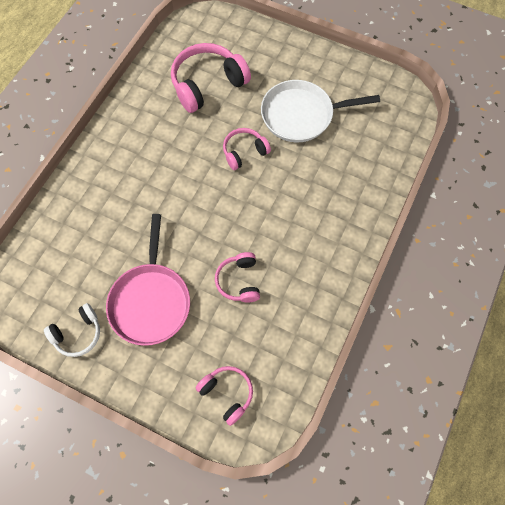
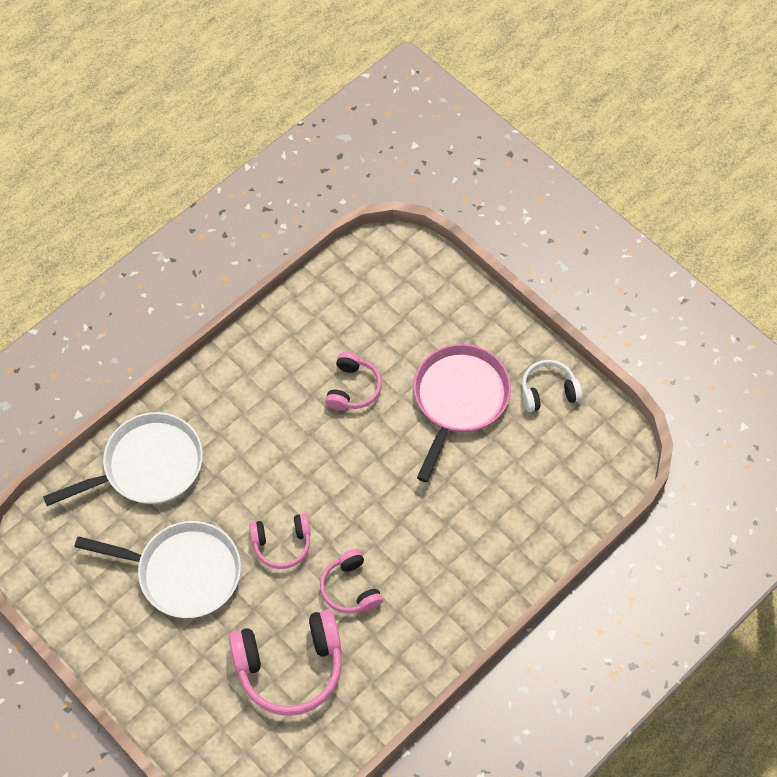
camera: 160 degrees left, 5 degrees down
pink headphones [196,366,253,426] -> pink headphones moved to [320,549,383,613]
none -> white pan [43,412,203,506]

